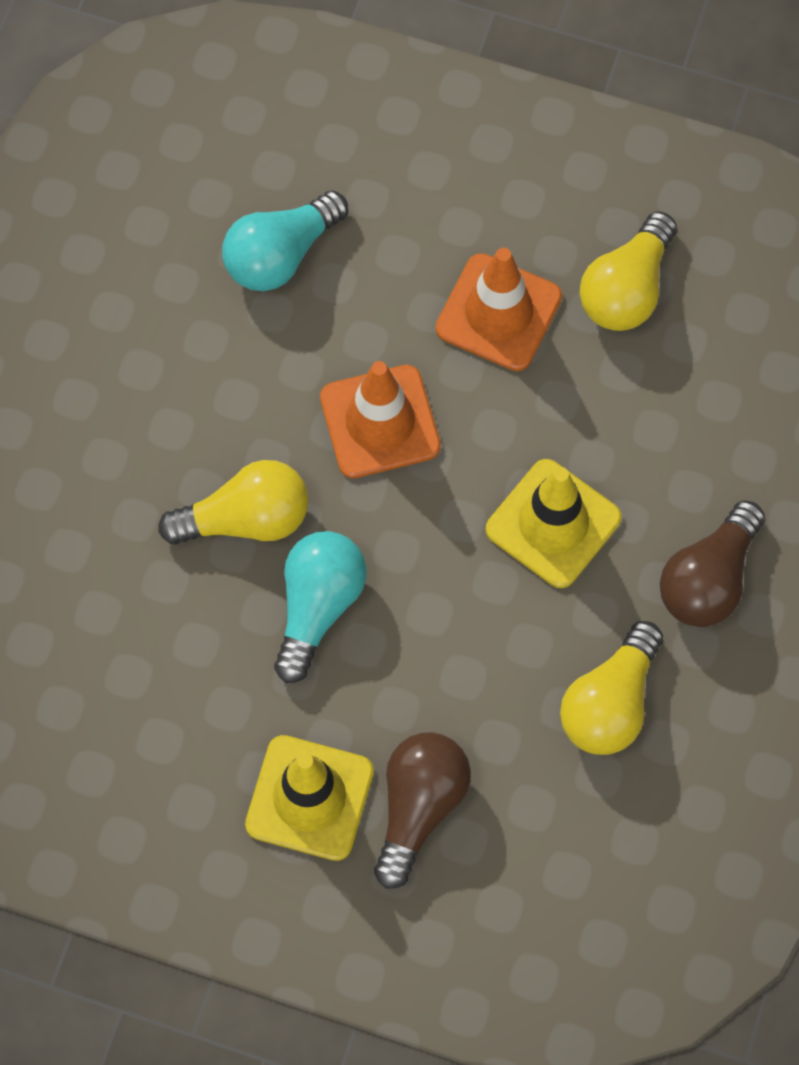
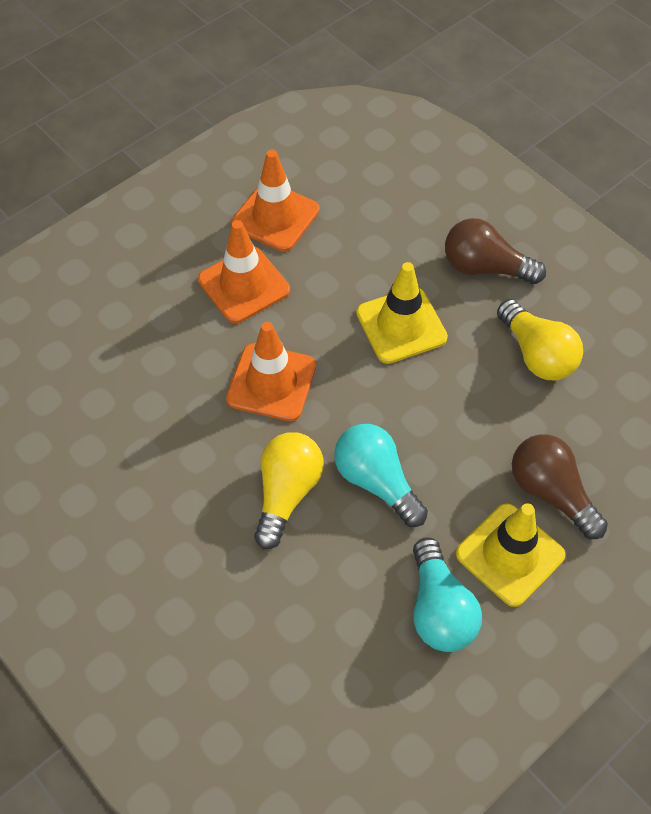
camera: 60 degrees left, 10 degrees down
turquoise light bulb [222,190,348,291] -> turquoise light bulb moved to [413,538,482,652]
yellow light bulb [579,212,677,331] -> orange traffic cone [231,150,320,252]
brown light bulb [660,500,765,627] -> brown light bulb turned 135 degrees clockwise [445,218,546,284]

